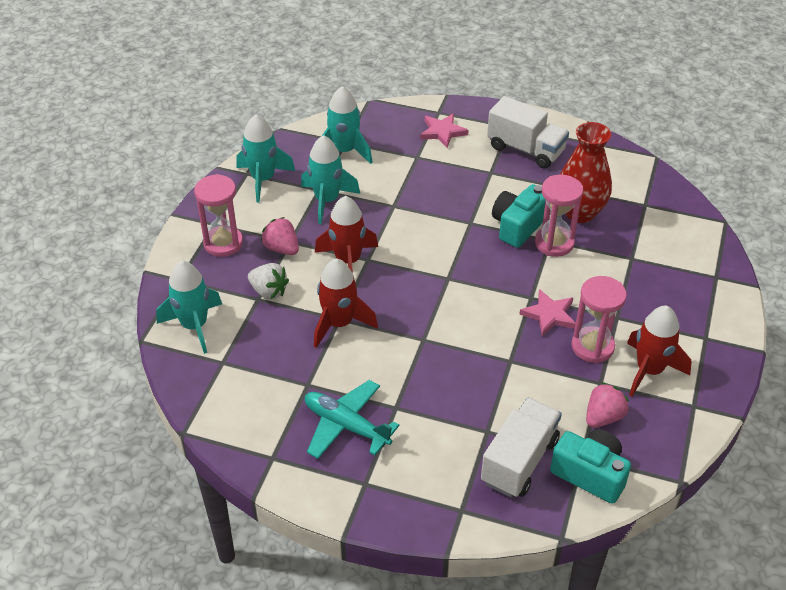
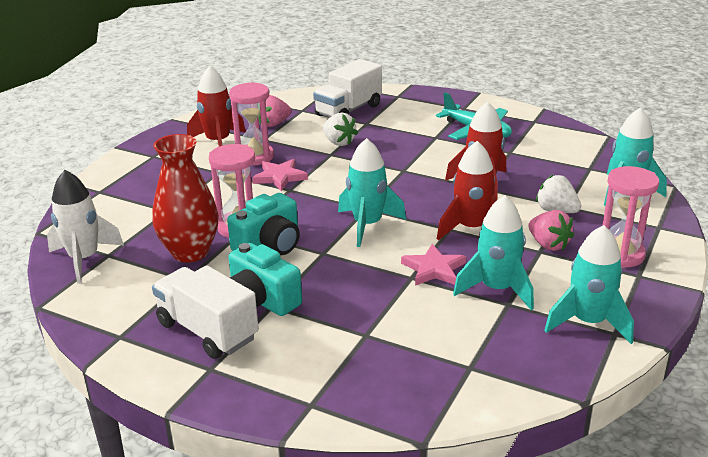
camera: 170 degrees left, 15 degrees down
turquoise rocket [322,86,373,164] -> turquoise rocket moved to [338,138,406,247]
pink star [420,113,468,148] -> pink star moved to [401,244,466,286]
turquoise camera [550,429,631,504] -> turquoise camera moved to [228,243,302,316]
none -> white rocket [47,170,124,284]
none -> white strawberry [323,113,358,146]

